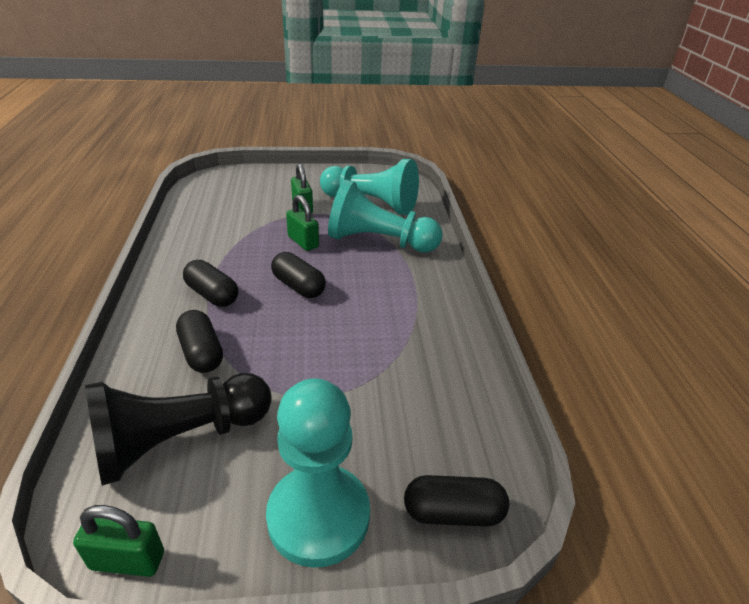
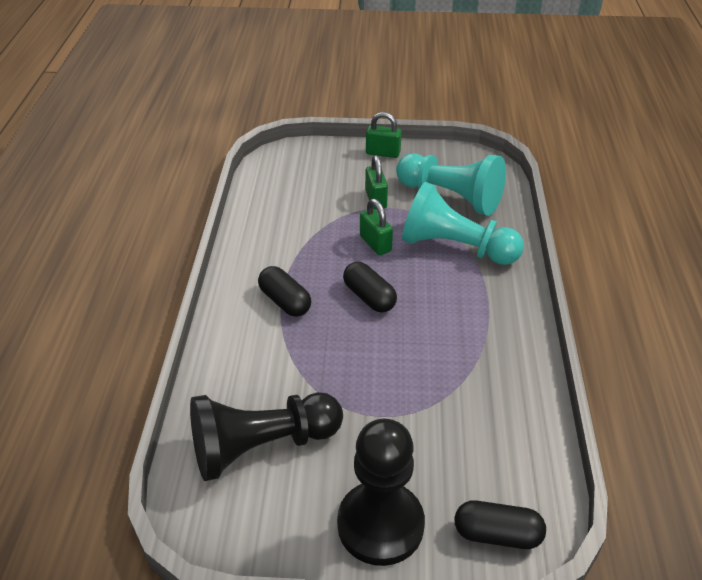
camera: 10 degrees right, 5 degrees up
green padlock [73,505,164,577] -> green padlock moved to [366,112,402,158]
black capsule [176,310,223,373] -> none
turquoise pawn [266,378,370,568] -> black pawn [337,419,425,566]

